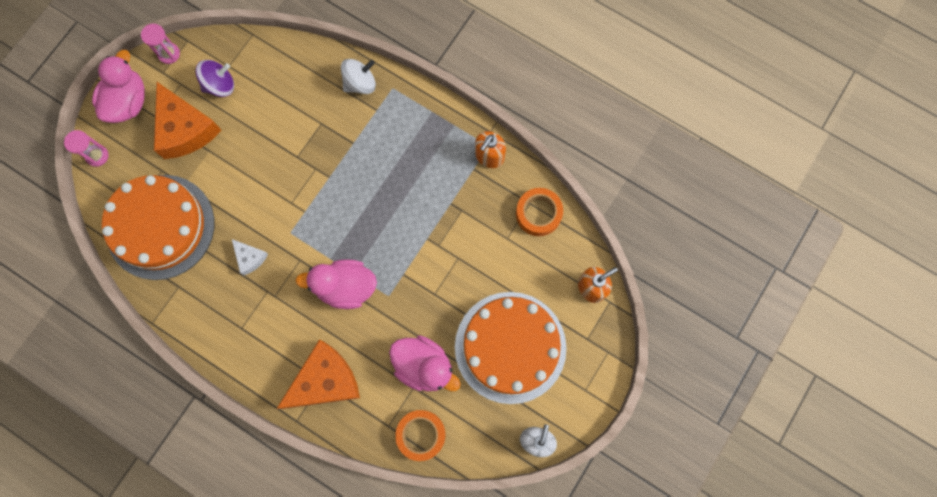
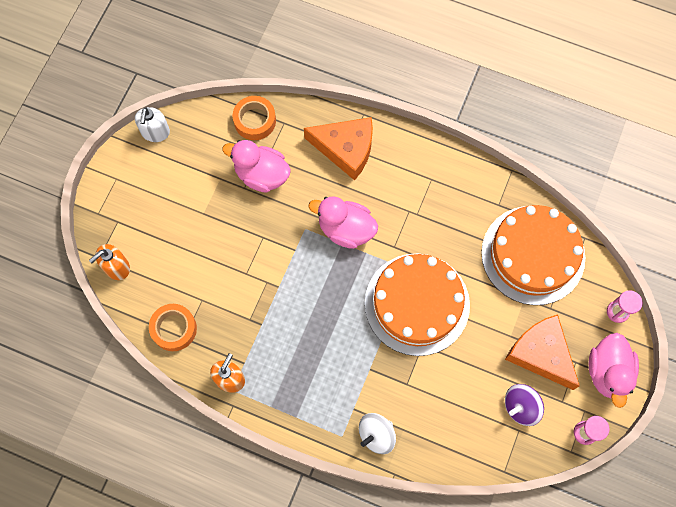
camera: 170 degrees right, 5 degrees down
white cheese [232,239,268,275] -> none
orange cheese [277,339,360,409] -> orange cheese turned 120 degrees counterclockwise [304,117,373,180]
pink duck [295,259,377,309] -> pink duck turned 150 degrees counterclockwise [309,196,378,249]
orange cake [455,292,567,404] -> orange cake moved to [365,253,470,356]

